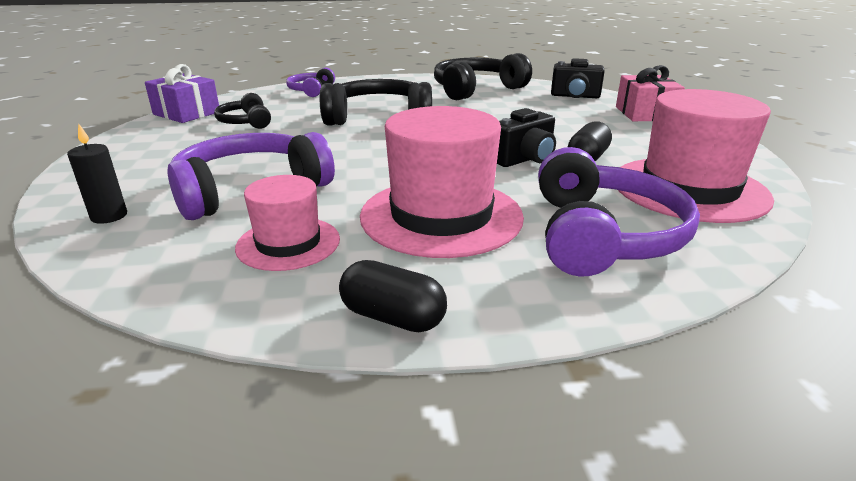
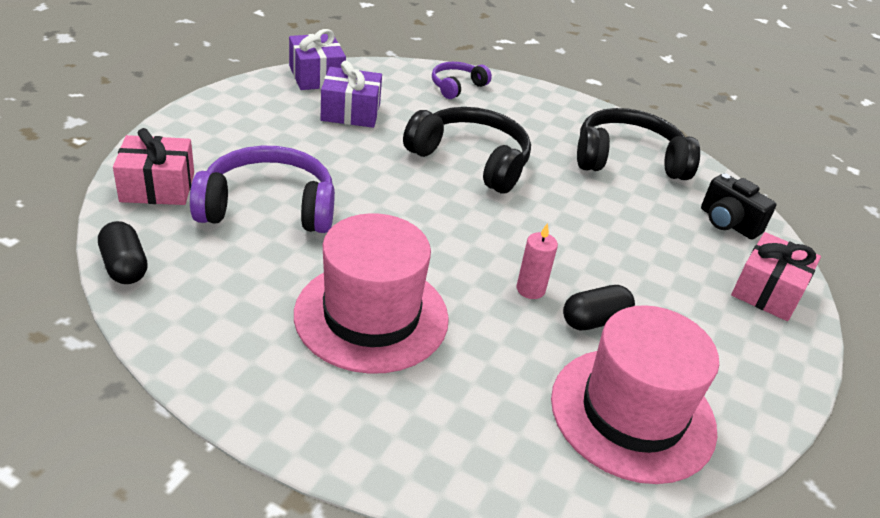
camera: 30 degrees right, 10 degrees up
black candle [67,123,127,224] -> pink gift [113,128,194,205]
black headphones [214,93,271,129] -> purple gift [321,61,382,128]
pink hat [235,175,340,271] -> none
black capsule [339,260,447,332] -> black capsule moved to [98,221,148,284]
black camera [497,108,556,167] -> pink candle [517,223,558,299]
purple headphones [538,147,700,277] -> none

